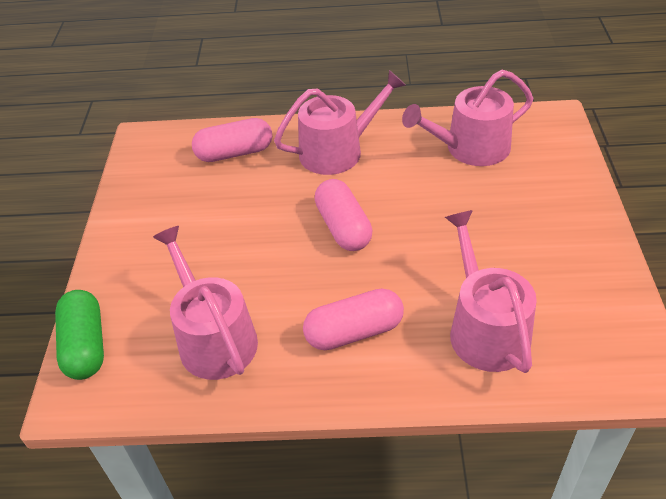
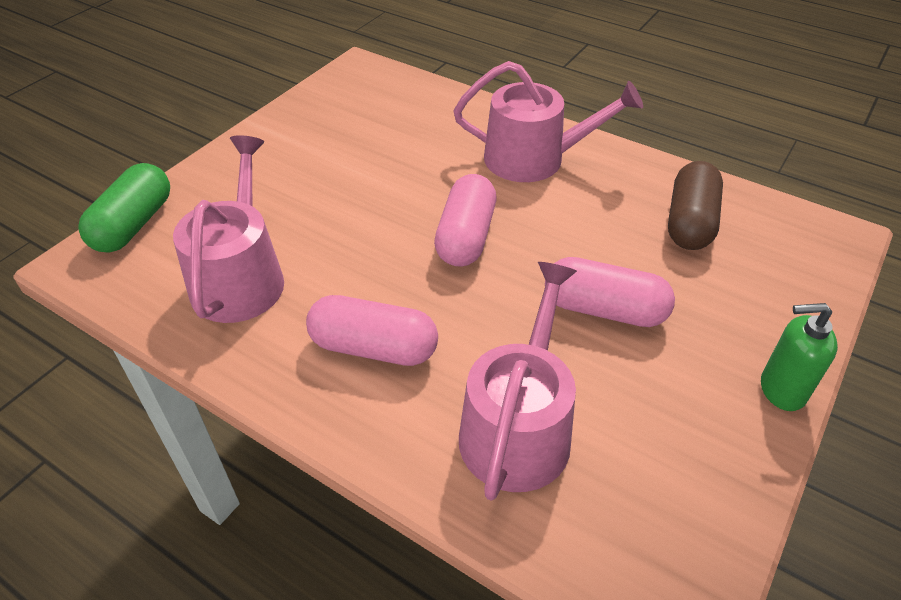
camera: 30 degrees right, 0 degrees up
pink capsule [192,118,272,162] -> pink capsule moved to [545,257,675,327]
pink watering can [402,70,533,166] -> brown capsule [668,161,723,250]
none -> green soap dispenser [761,303,838,411]

